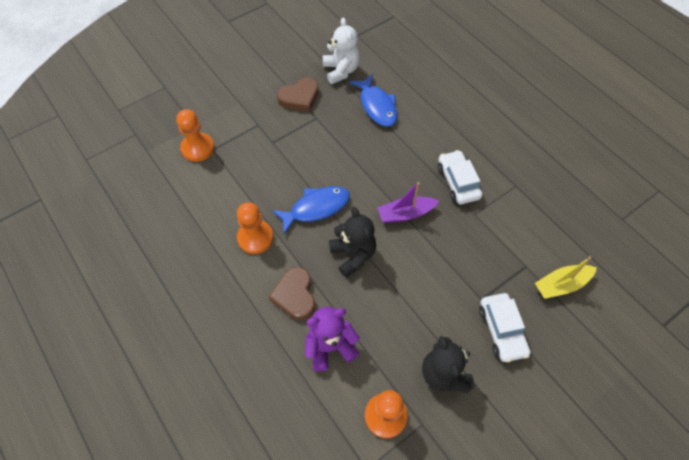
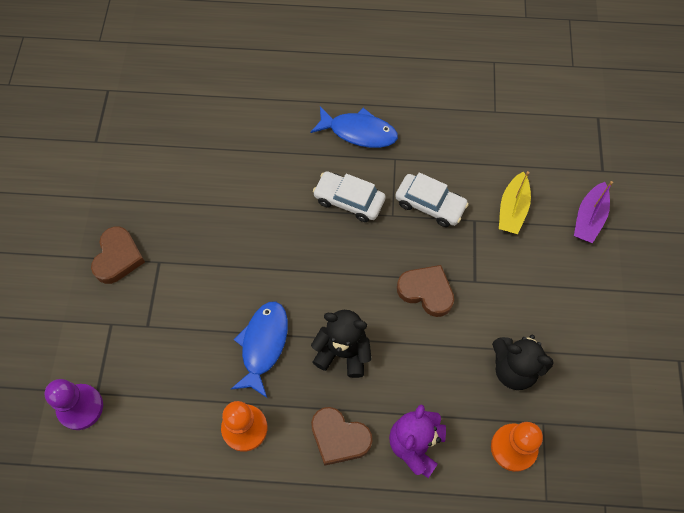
camera: 50 degrees left, 5 degrees up
orange pawn [176,109,214,162] -> purple pawn [45,379,103,430]
white teddy bear [323,17,360,84] -> none
blue fish [349,74,397,127] -> blue fish moved to [310,106,398,148]
purple boat [377,182,439,223] -> purple boat moved to [574,181,613,243]
white car [479,293,531,362] -> white car moved to [395,173,469,227]
none -> brown heart [397,265,454,317]

